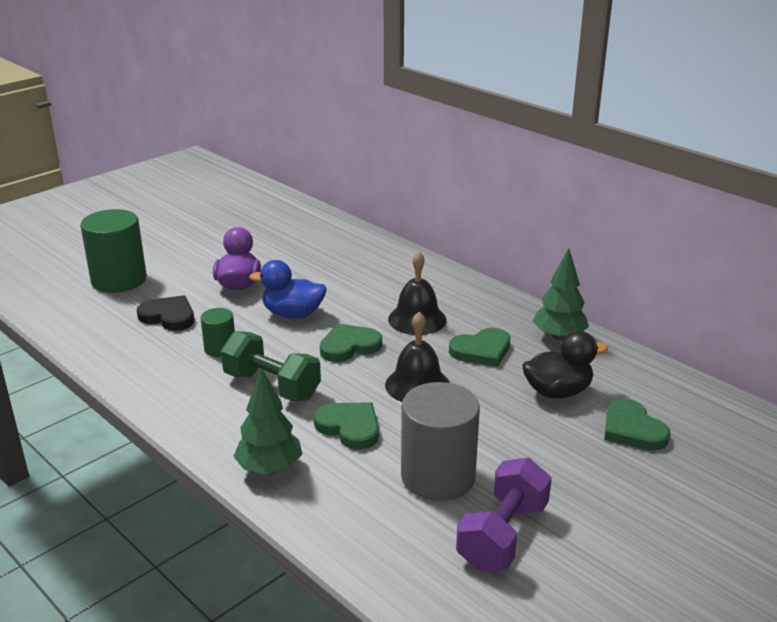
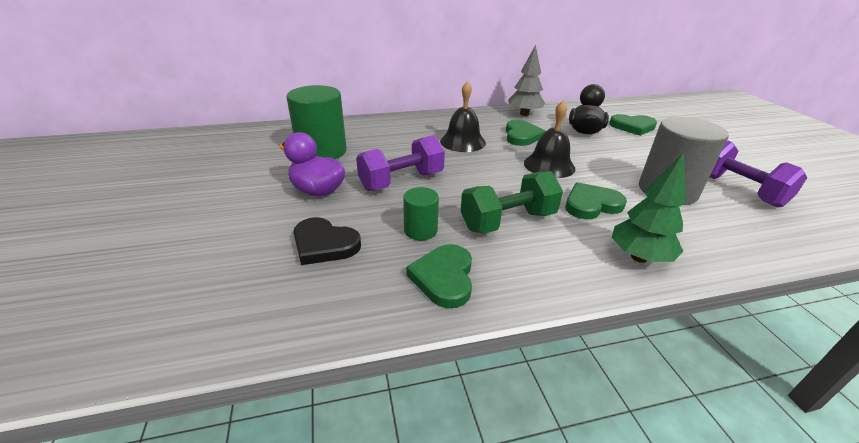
camera: 60 degrees left, 5 degrees up
green cylinder [80,209,147,293] -> green cylinder moved to [287,85,347,159]
black heart [137,295,194,331] -> black heart turned 120 degrees counterclockwise [293,217,361,265]
blue duck [249,260,327,319] -> purple dumbbell [356,135,445,191]
green heart [320,324,382,362] -> green heart moved to [406,244,472,308]
green tree [533,248,589,341] -> grey tree [508,45,545,116]

